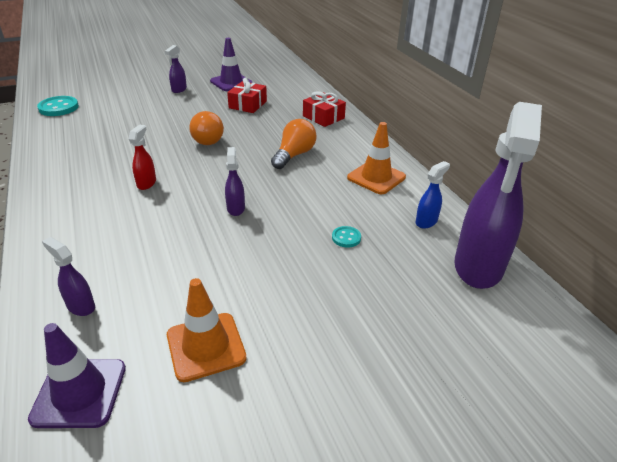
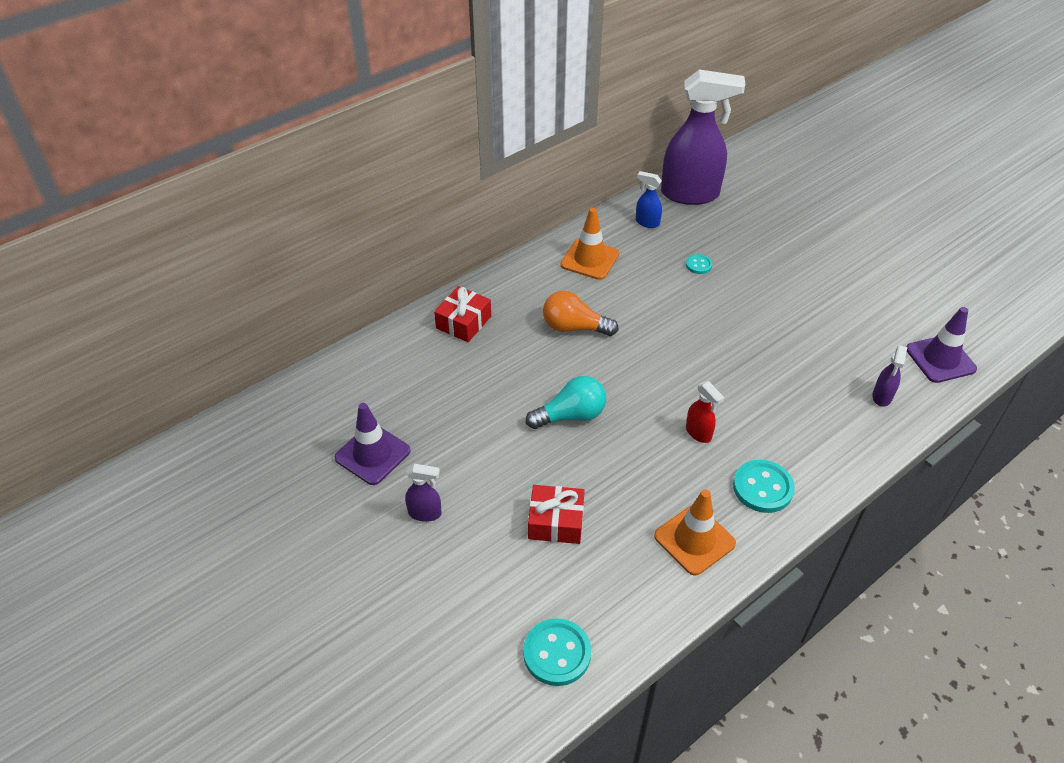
camera: 105 degrees left, 10 degrees up
red spray bottle [129,125,156,190] -> red spray bottle turned 120 degrees counterclockwise [686,381,725,443]
orange traffic cone [167,278,247,382] -> orange traffic cone moved to [654,490,736,575]
orange light bulb [189,111,224,145] -> turquoise light bulb [526,376,606,429]
purple spray bottle [225,147,245,216] -> none
red gift [227,77,267,113] -> red gift moved to [528,485,585,544]
none -> turquoise button [733,460,795,513]

